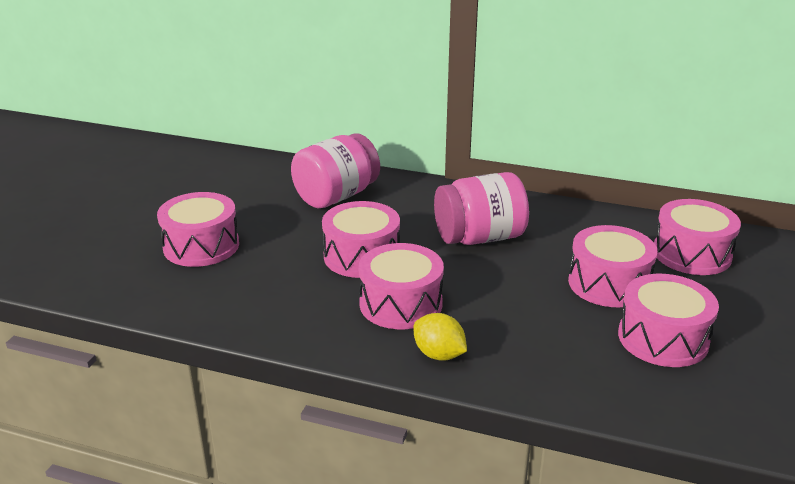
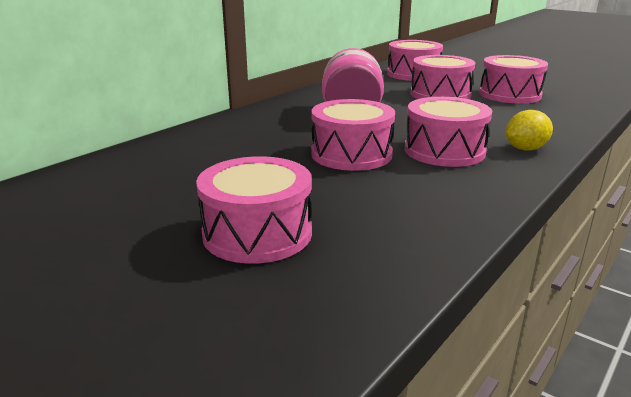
camera: 70 degrees left, 5 degrees down
pink jar [291,133,380,208] -> none

